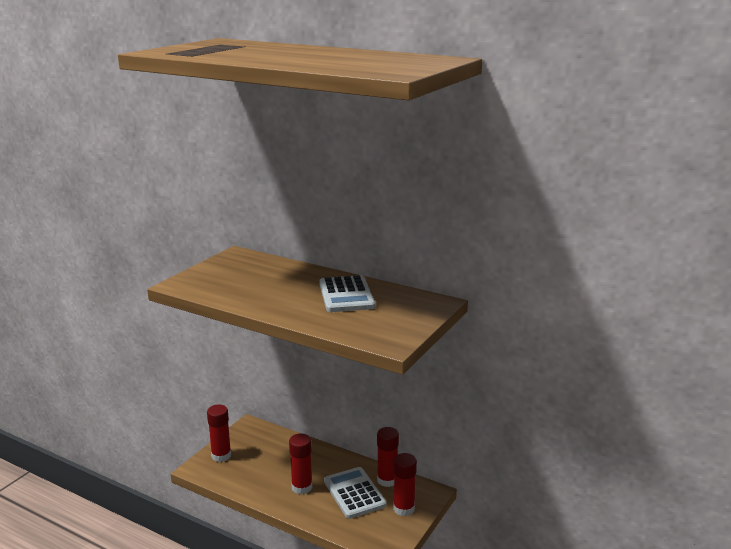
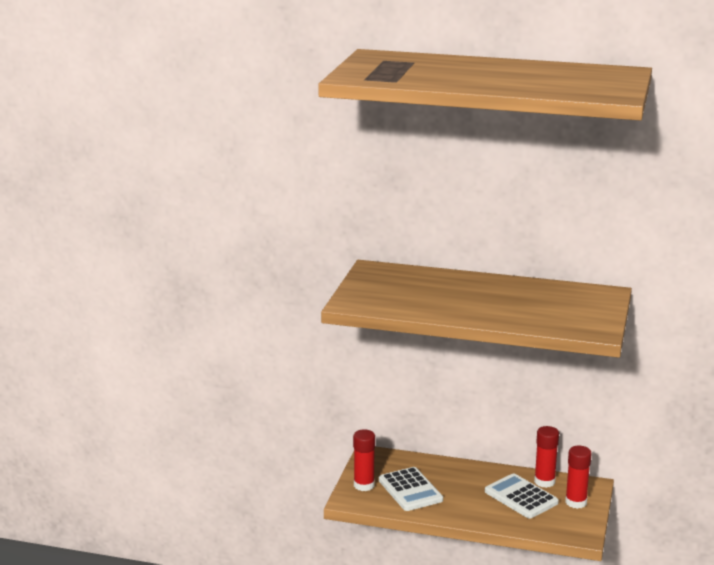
camera: 15 degrees left, 0 degrees up
red glue stick [289,433,312,494] -> none
white calculator [319,275,375,312] -> white calculator moved to [379,467,443,511]

